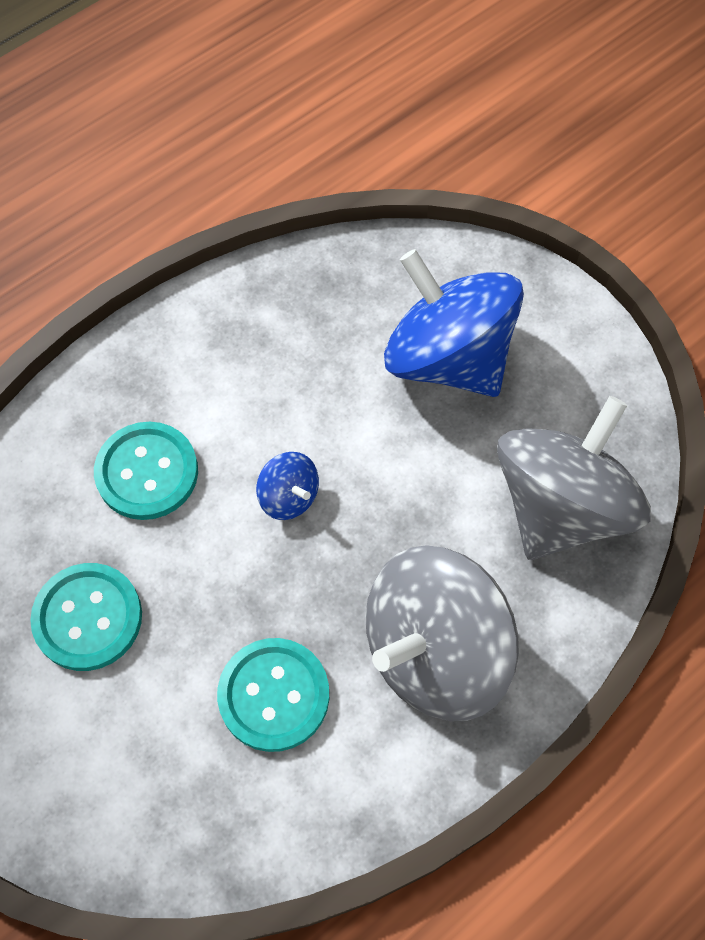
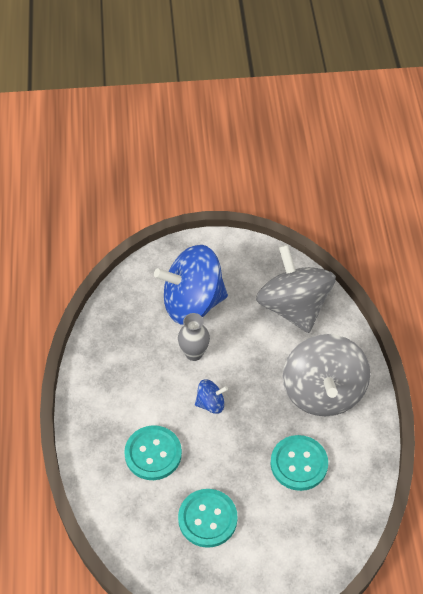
camera: 55 degrees left, 10 degrees down
none -> grey vase [178,313,210,361]

